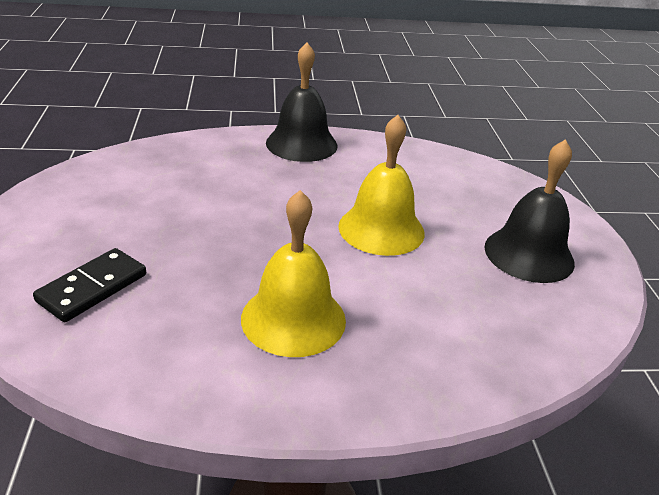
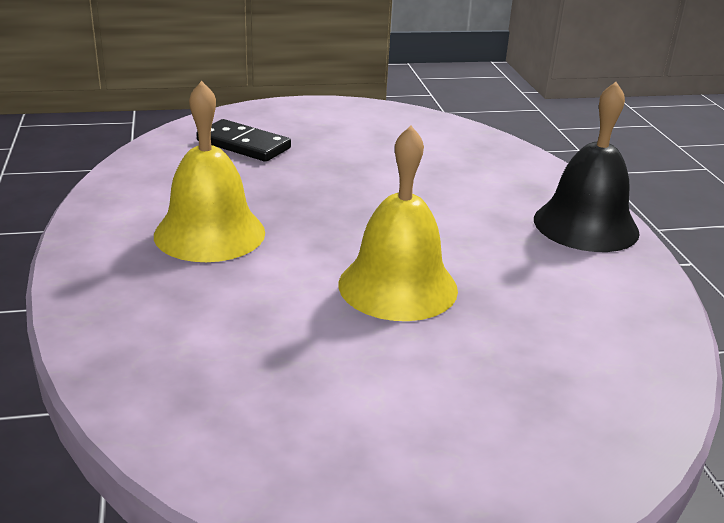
camera: 85 degrees right, 5 degrees down
black bell [484,139,575,283] -> none

